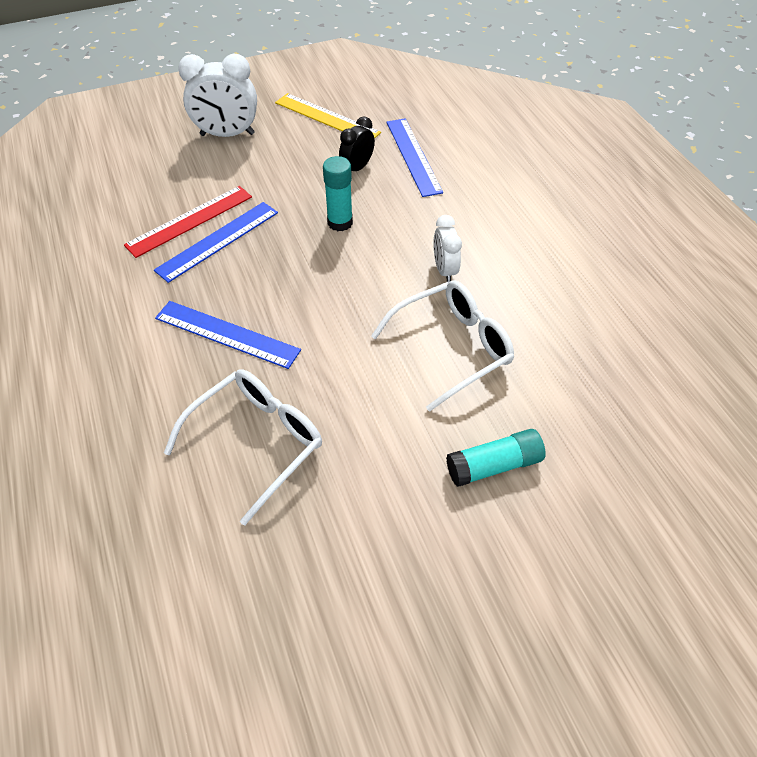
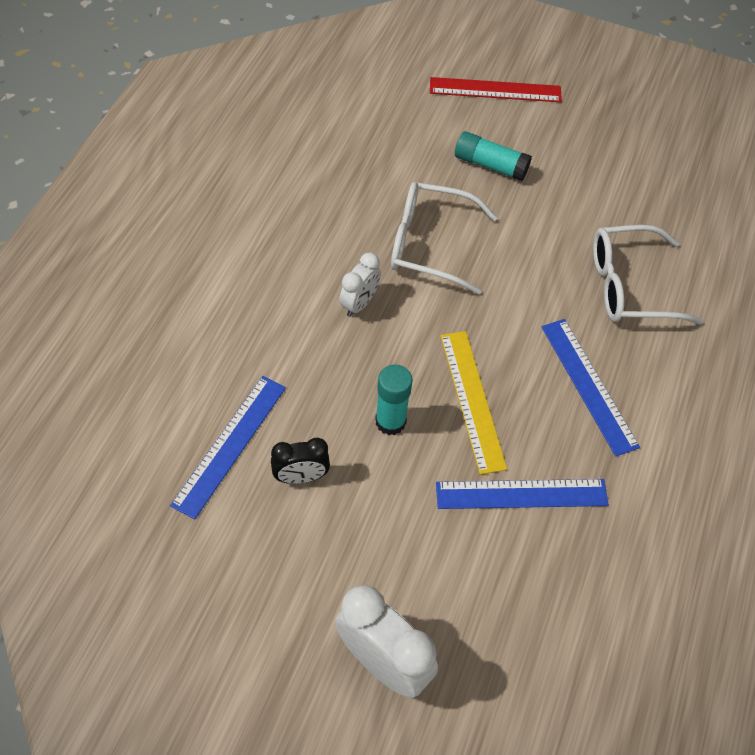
camera: 140 degrees left, 5 degrees up
red ruler [124,186,252,258] -> red ruler moved to [430,77,562,102]
yellow ruler [275,93,381,139] -> yellow ruler moved to [440,331,507,475]

